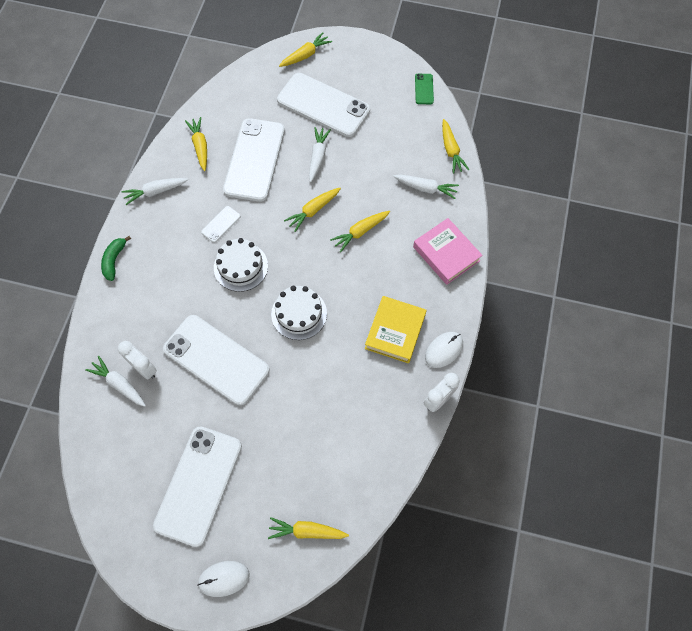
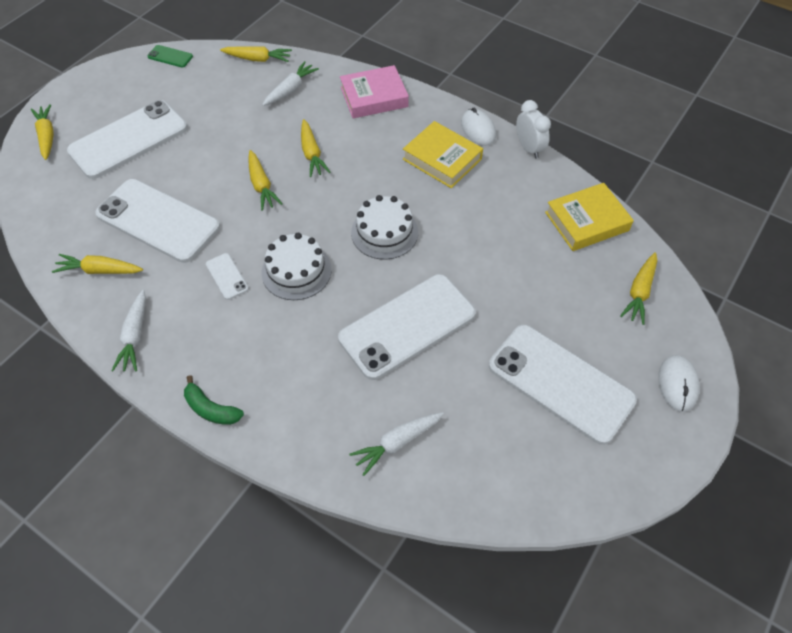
camera: 70 degrees left, 10 degrees down
white clock [118,341,157,379] -> none
white carrot [309,127,331,182] -> none
none -> yellow book [545,183,634,251]

